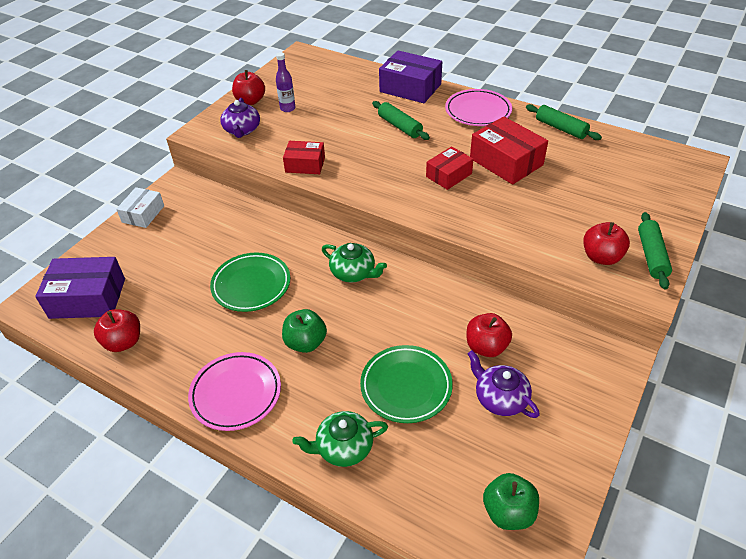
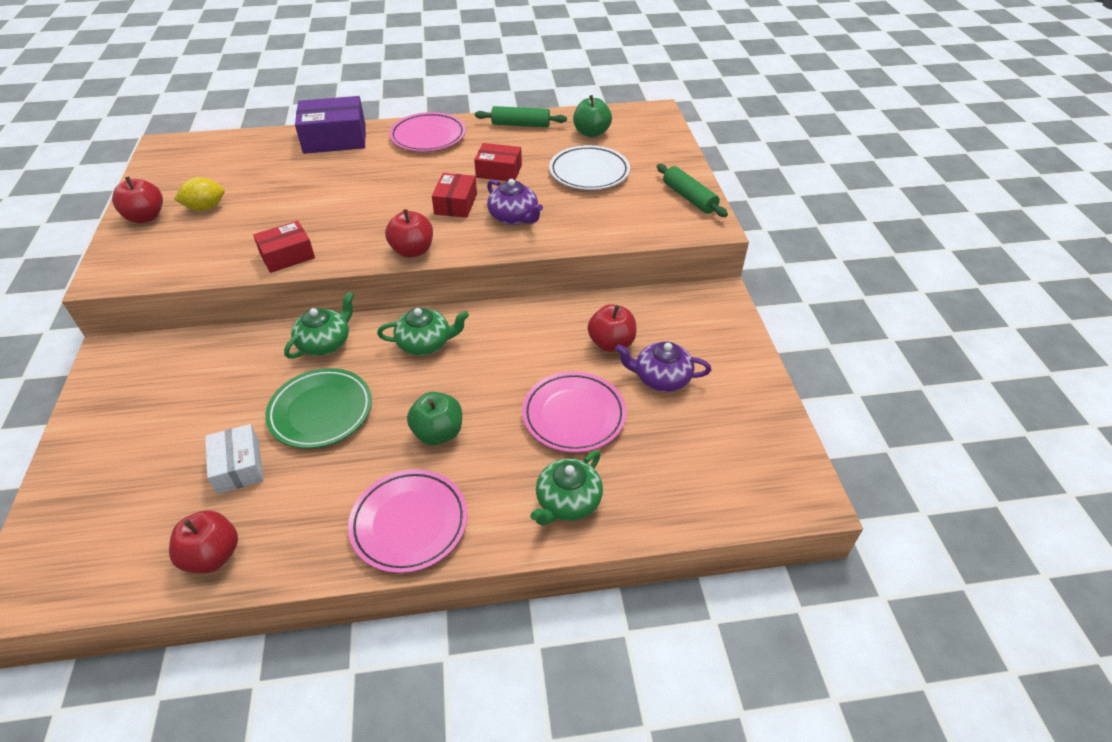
camera: 40 degrees left, 0 degrees up
purple box [35,257,125,319] -> none
white box [116,187,164,228] -> white box moved to [205,424,263,494]
purple teapot [220,98,260,138] -> purple teapot moved to [487,179,543,225]
purple bottle [276,52,295,112] -> yellow lemon [174,177,225,211]
green plate [360,345,453,423] -> pink plate [522,372,626,453]
green rolling pin [372,101,430,140] -> none
red box [470,116,548,185] -> red box [474,143,522,181], size x0.62
green apple [483,473,539,530] -> green apple moved to [573,95,612,138]
red apple [583,222,630,265] -> red apple moved to [385,209,433,258]
none -> green teapot [284,292,354,359]
none -> white plate [549,145,630,190]

